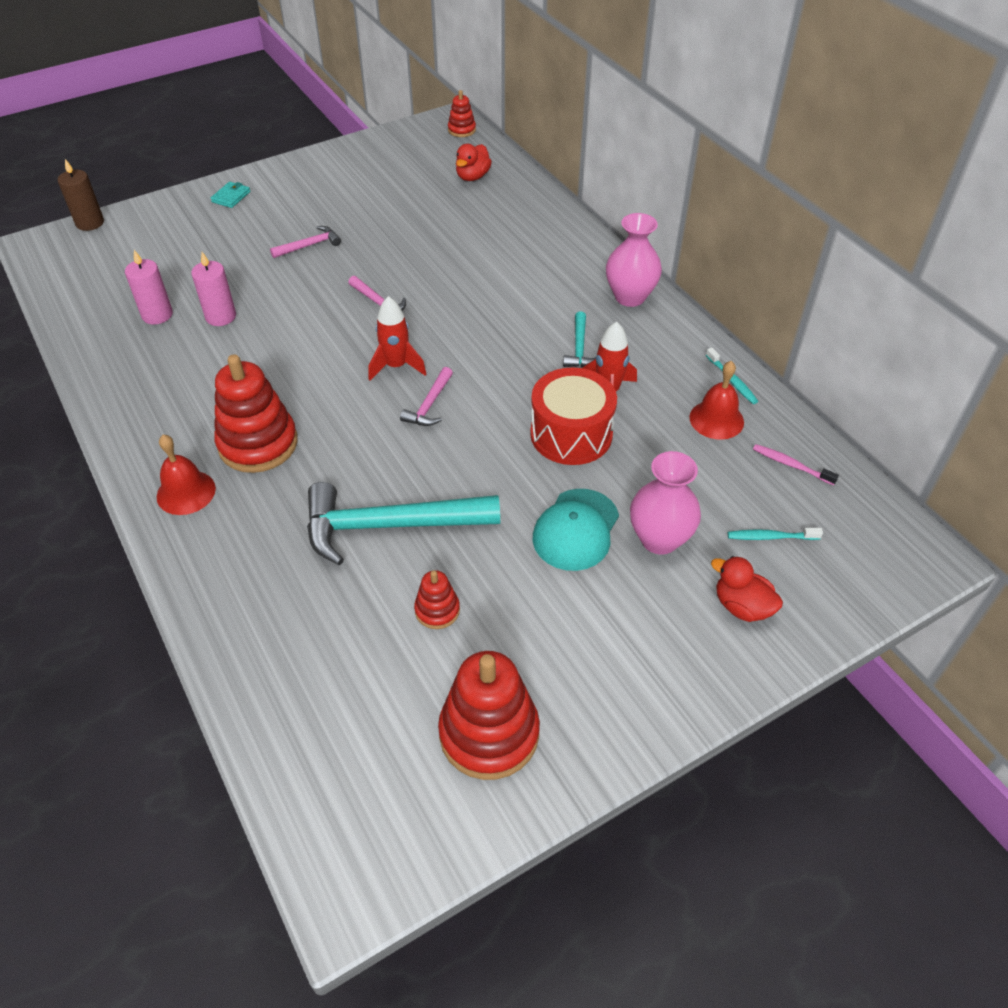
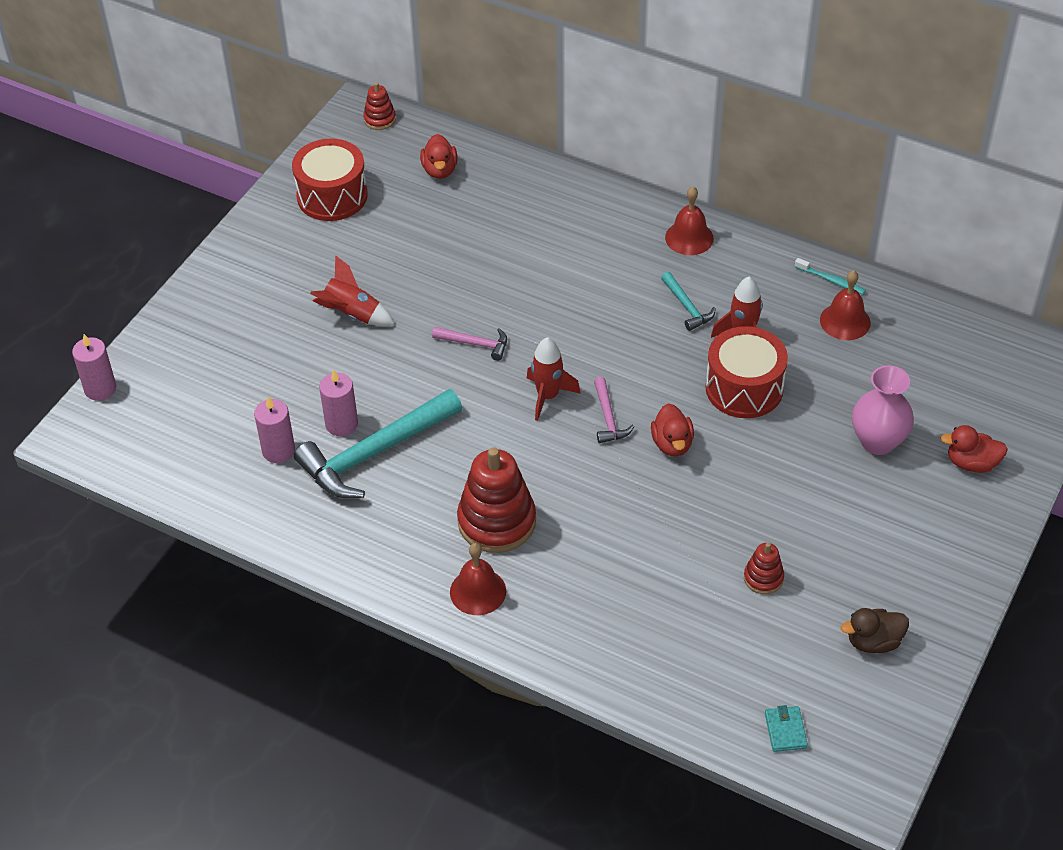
camera: 30 degrees left, 0 degrees up
brown candle [58,159,104,231] -> pink candle [72,334,116,401]
turquoise wallet [211,182,250,208] -> turquoise wallet moved to [765,705,808,752]
pink hammer [270,226,341,258] -> red rocket [310,255,395,326]
turquoise hammer [307,482,500,565] -> turquoise hammer moved to [294,389,462,498]
red stacking toy [438,651,540,780] -> brown duck [841,608,909,653]
turquoise cap [533,489,619,571] -> none
pink vase [606,213,662,307] -> red bell [665,187,714,255]
turquoise toothbrush [728,528,823,540] -> none
pink toothbrush [753,444,839,485] -> none
none -> red drum [292,138,368,221]
none -> red duck [651,403,694,457]

